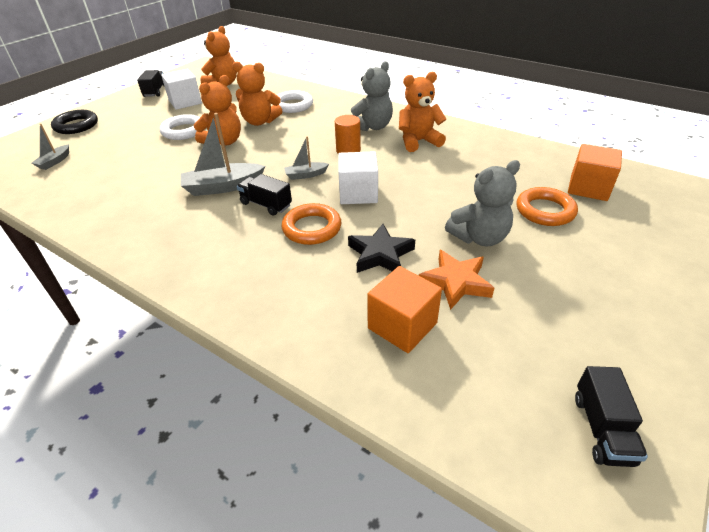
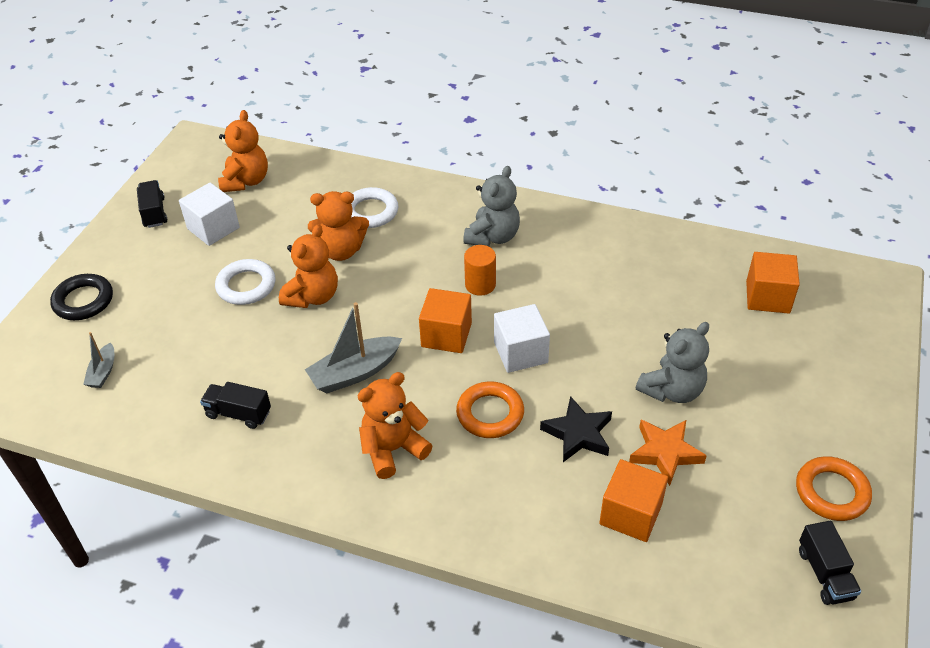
camera: 15 degrees left, 5 degrees up
black truck [237,174,292,216] -> black truck moved to [200,382,271,429]
grey boat [284,136,329,180] -> orange cube [419,288,472,353]
orange teddy bear [399,72,446,152] -> orange teddy bear moved to [358,372,432,479]
orange ring [516,187,578,226] -> orange ring moved to [796,456,872,521]

